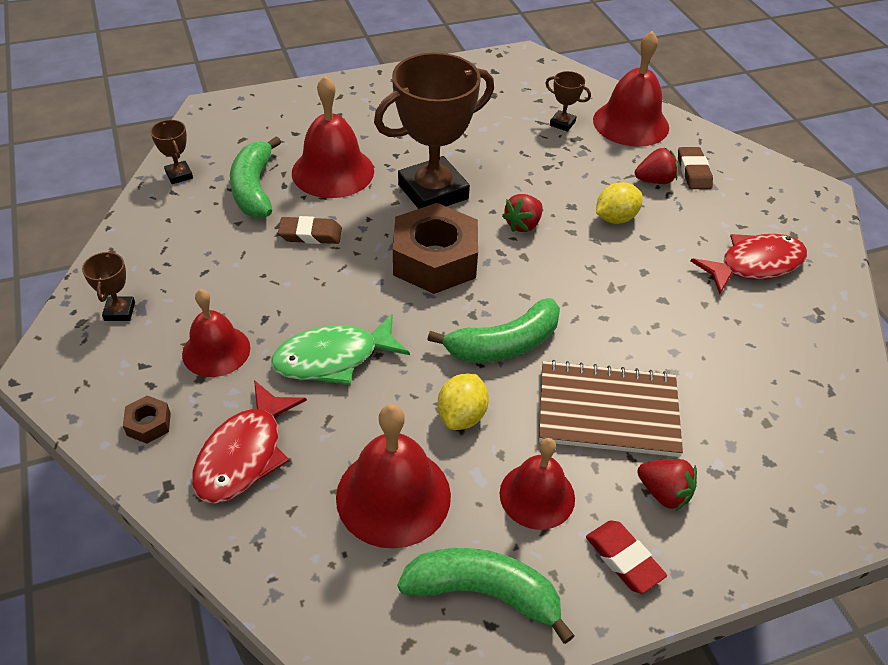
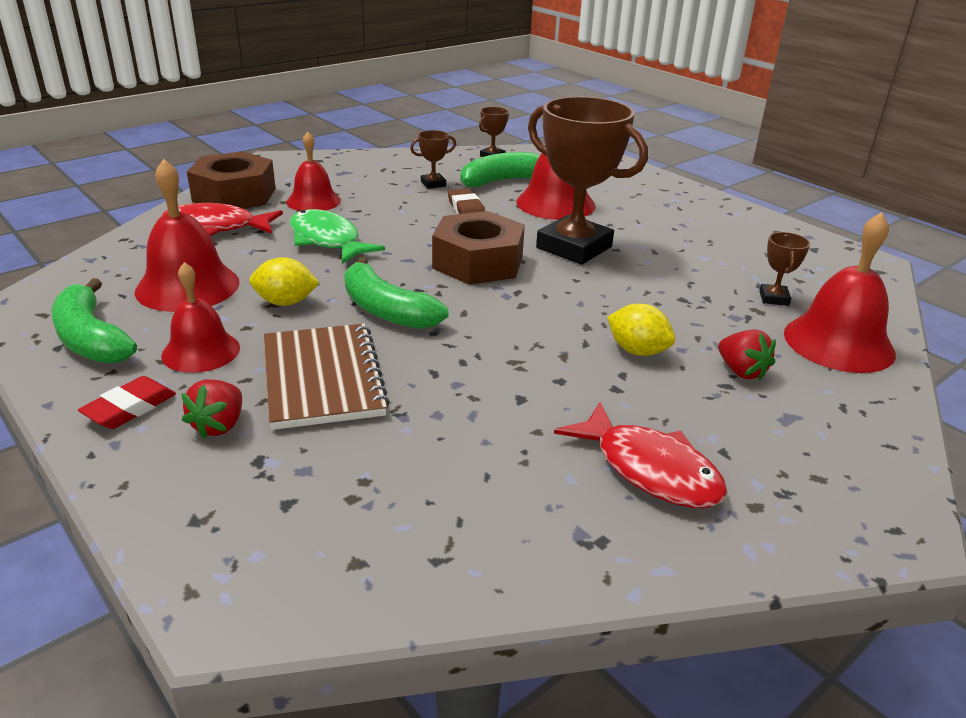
camera: 70 degrees right, 15 degrees down
brown trophy [82,251,135,321] -> brown trophy moved to [410,130,456,189]
brown nut [123,395,171,444] -> brown nut [187,151,276,208], size x2.41
green banana [398,548,575,644] -> green banana turned 150 degrees clockwise [51,278,137,364]
red strawberry [502,194,543,232] -> none
brown eraser [678,147,713,189] -> none

